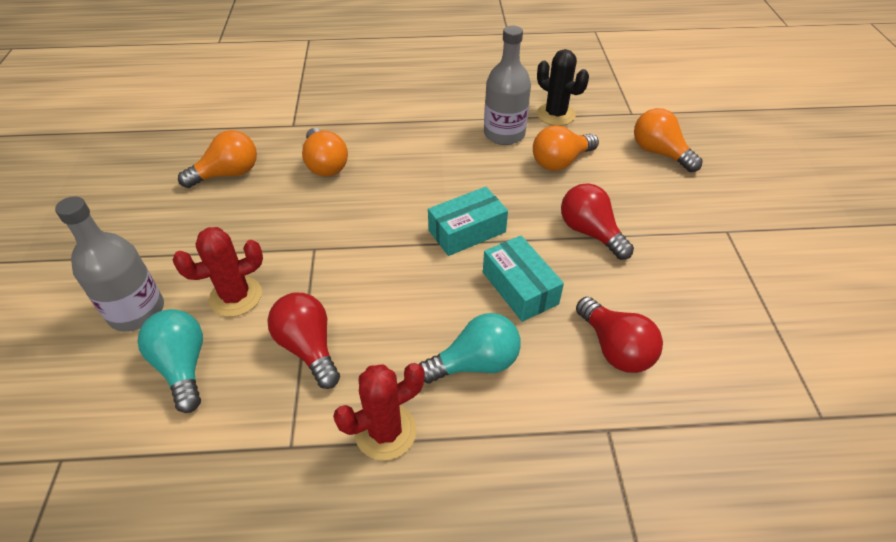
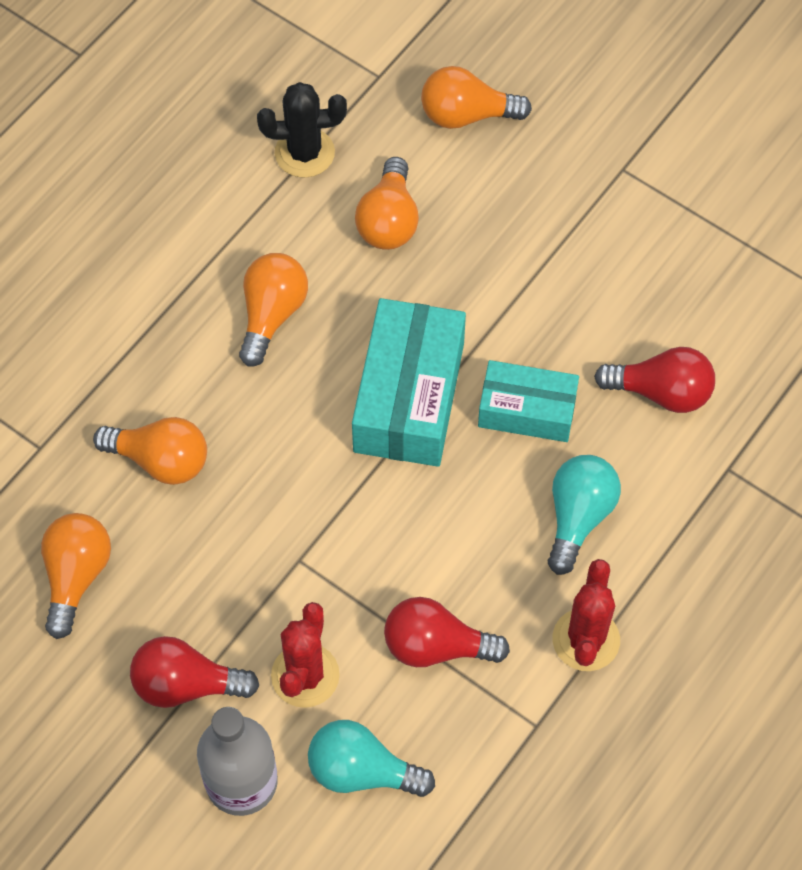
camera: 50 degrees left, 15 degrees up
turquoise box [428,187,508,256] -> turquoise box [352,298,466,467], size x1.57
grey bottle [484,26,531,145] -> none
red light bulb [561,183,634,260] -> red light bulb moved to [130,636,259,708]
none -> orange light bulb [239,253,308,367]

